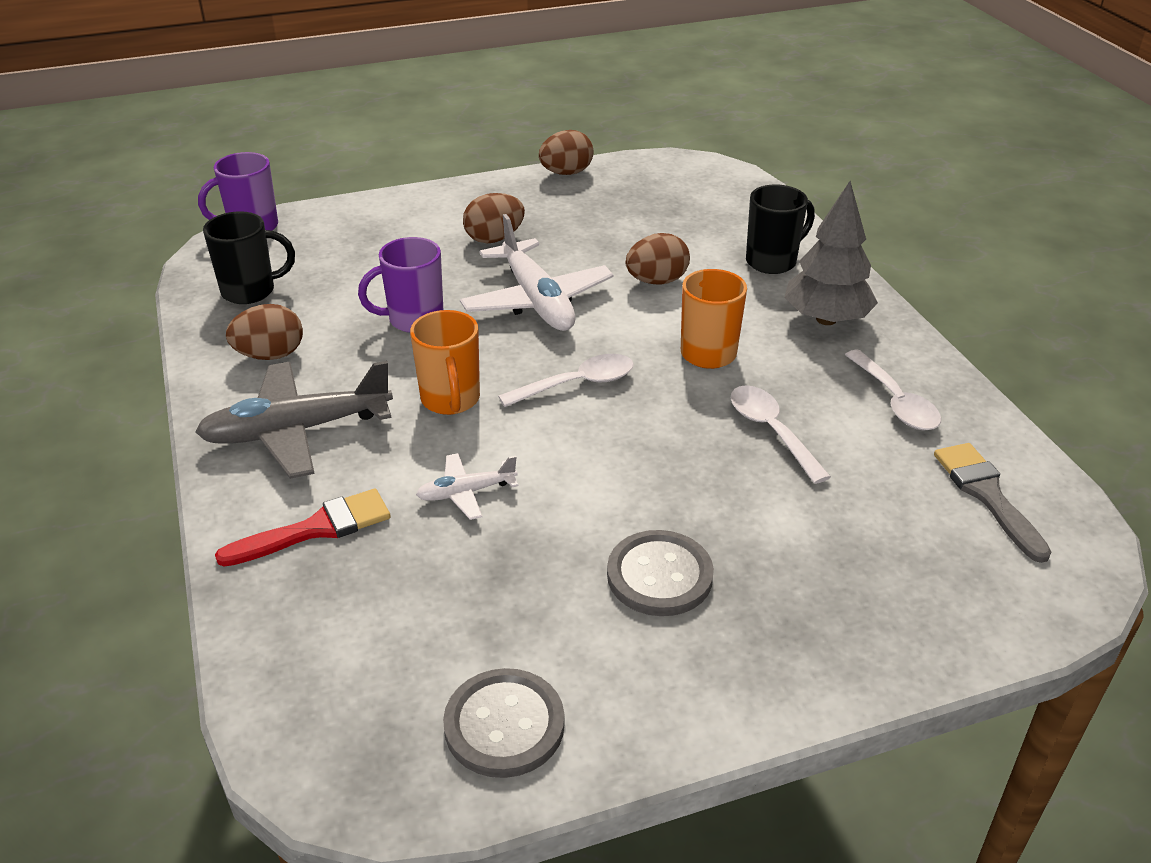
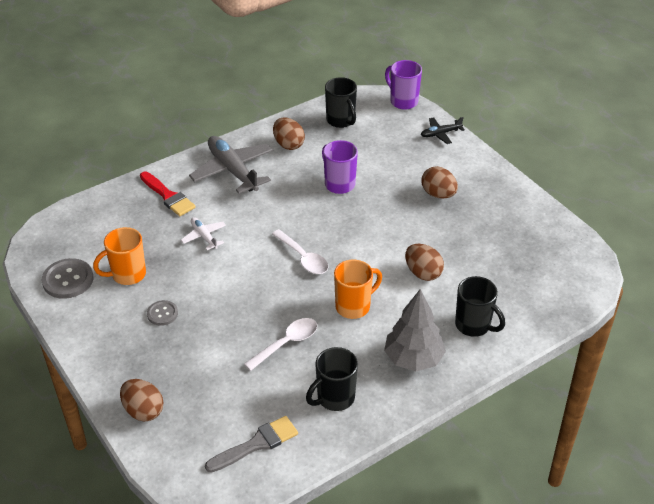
camera: 75 degrees right, 5 degrees up
orange mug [410,310,480,415] -> orange mug moved to [93,227,146,285]
white plane [460,214,614,331] -> none
brown egg [539,130,594,175] -> brown egg moved to [120,379,163,422]
grey button [607,530,714,616] -> grey button [147,300,178,326], size x0.59
white spoon [845,350,941,431] -> black mug [306,347,358,411]
none -> black plane [421,117,465,144]

